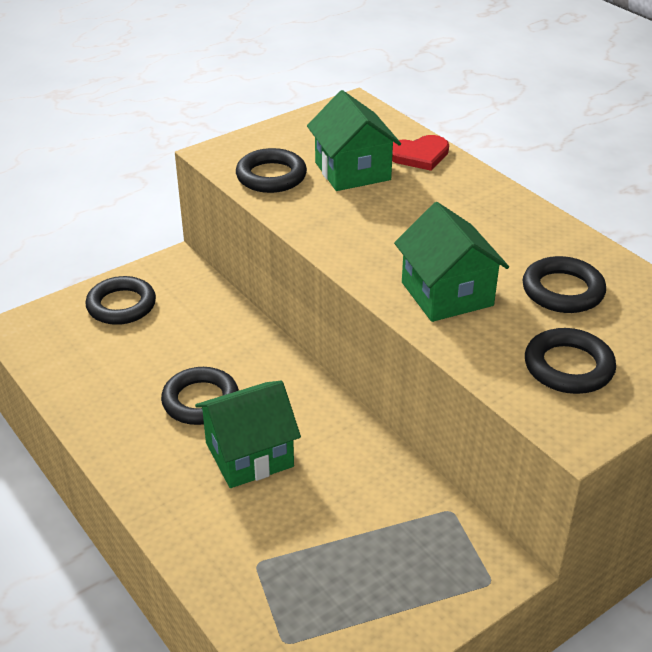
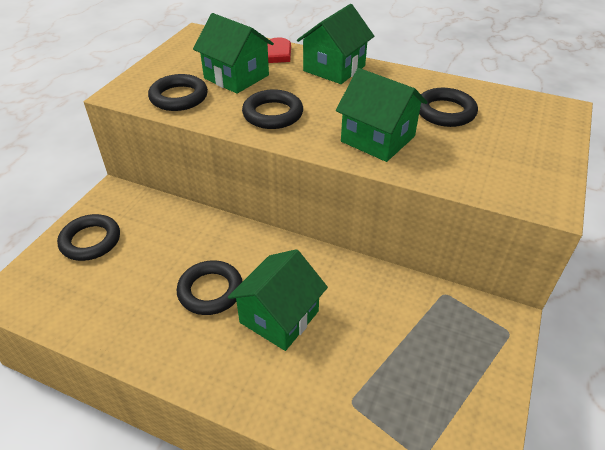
camera: 30 degrees left, 5 degrees up
black ring [525,328,616,394] -> black ring moved to [242,90,303,129]
none -> green house [297,4,374,84]

